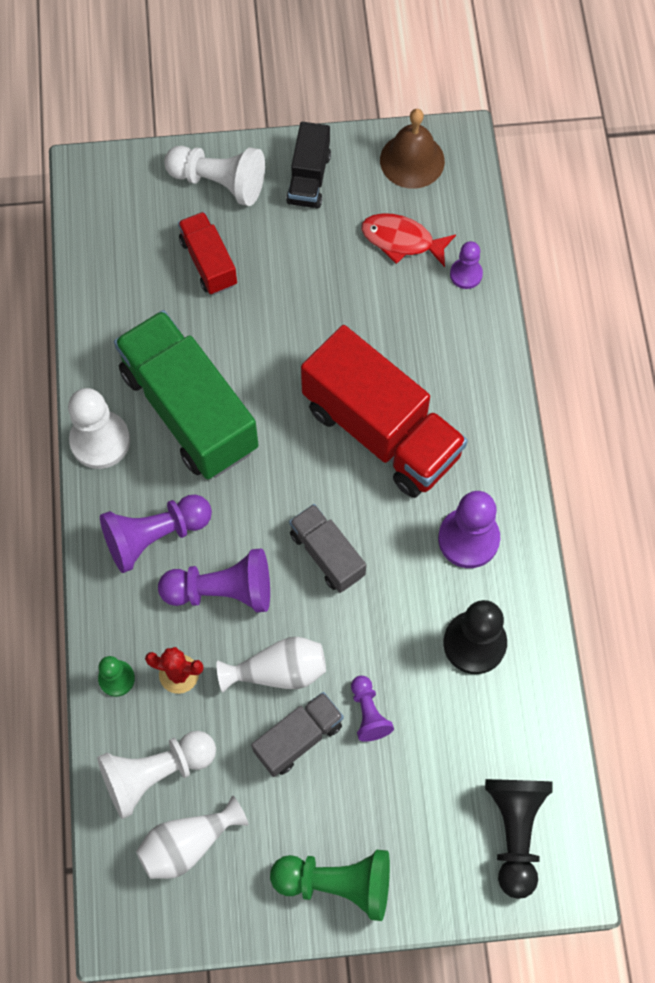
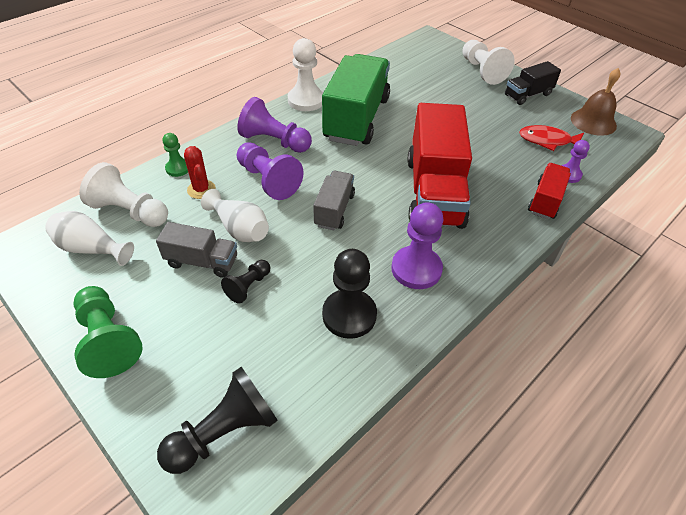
camera: 50 degrees right, 20 degrees down
red truck [178,212,237,295] -> red truck moved to [528,163,571,219]
purple pawn [351,676,394,742] -> black pawn [221,260,270,304]
red fish [361,213,456,267] -> red fish turned 60 degrees counterclockwise [519,125,584,151]

